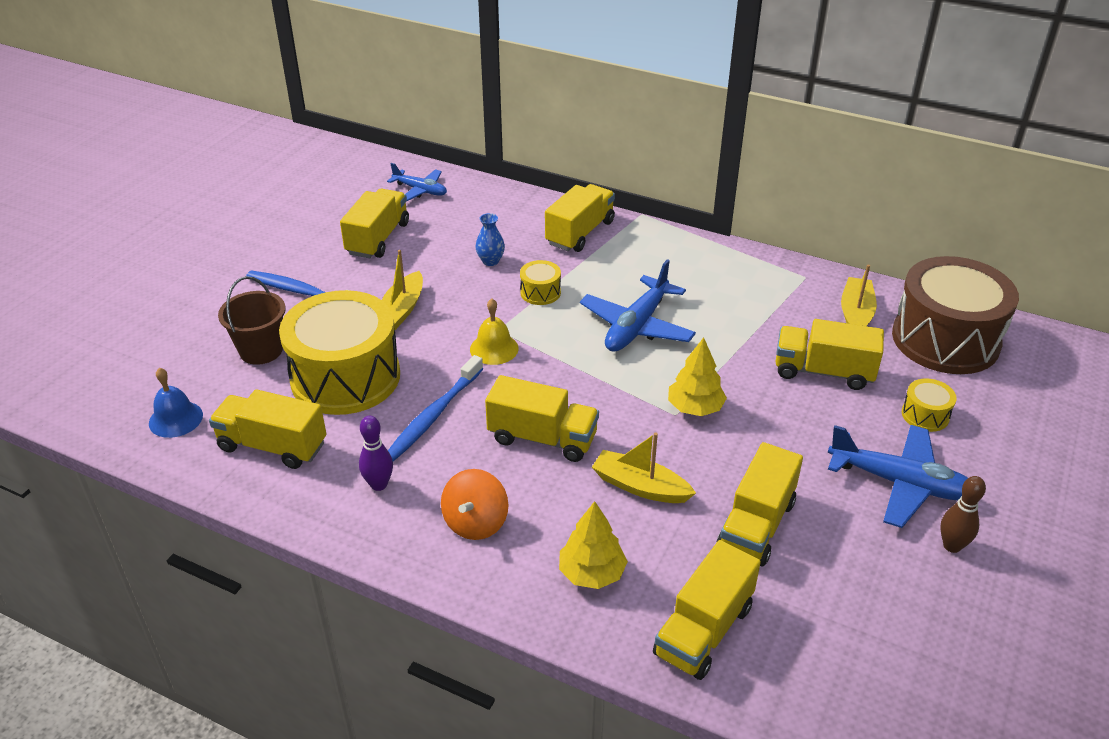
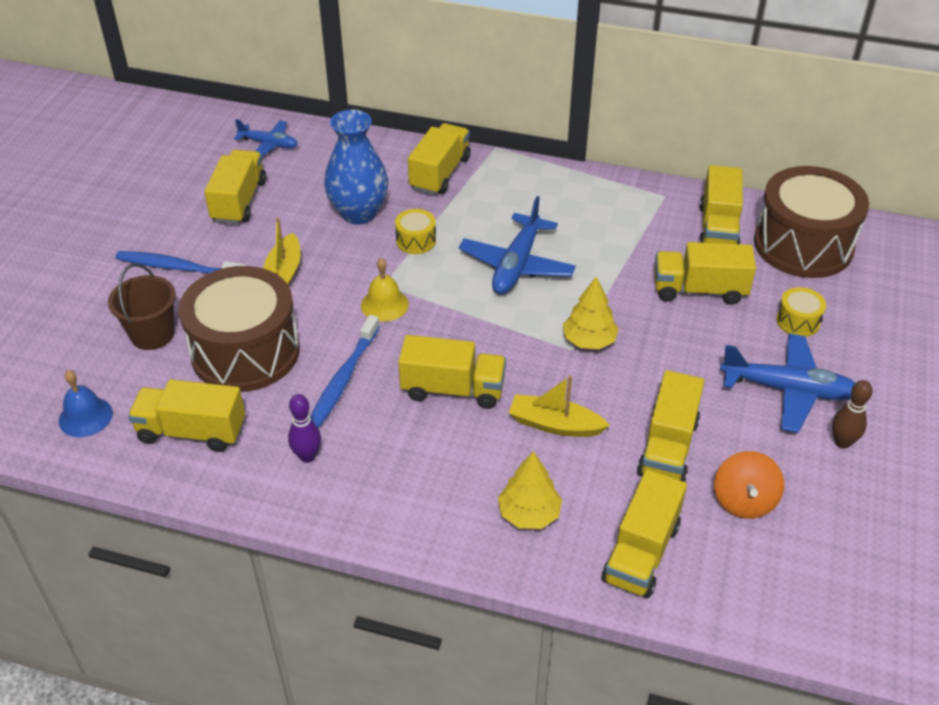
camera: 10 degrees left, 5 degrees up
yellow drum [279,290,400,415] -> brown drum [179,266,300,392]
orange spinning top [441,469,508,540] -> orange spinning top moved to [714,451,784,519]
blue vase [476,213,505,266] -> blue vase [324,110,388,225], size x2.16
yellow boat [841,265,877,326] -> yellow truck [698,165,743,244]

